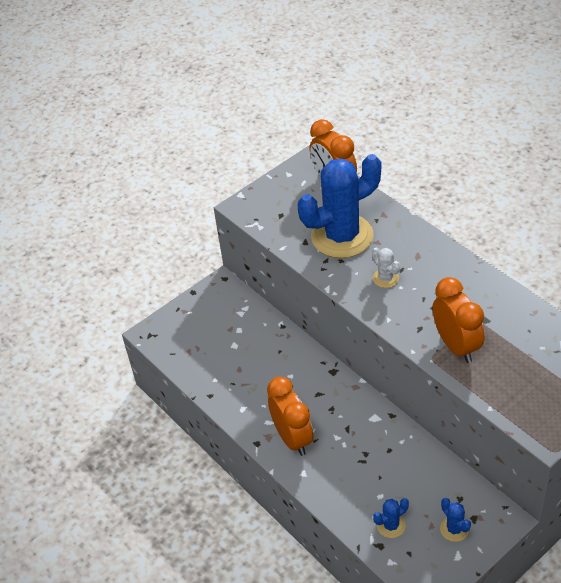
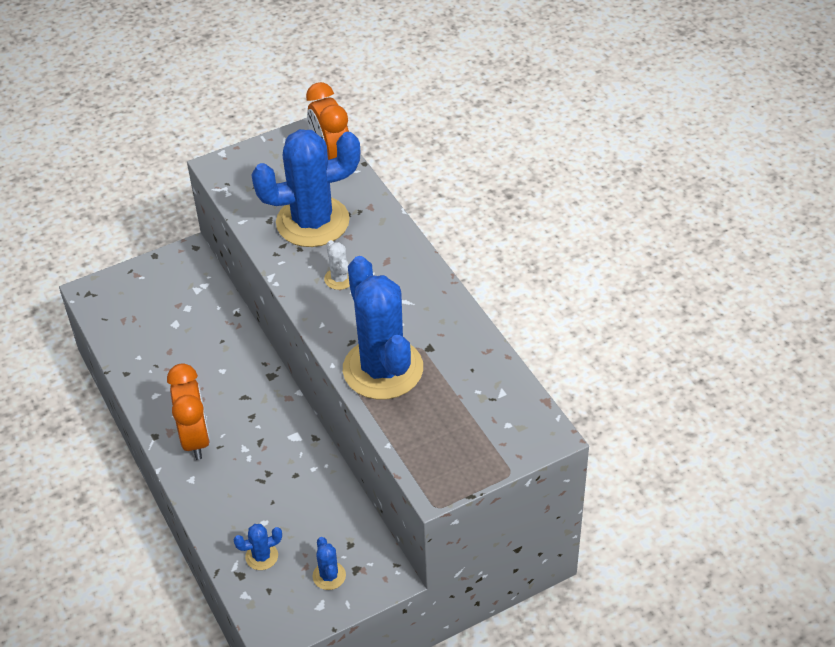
camera: 10 degrees right, 0 degrees up
orange clock [433,277,484,363] -> blue cactus [343,256,423,400]

